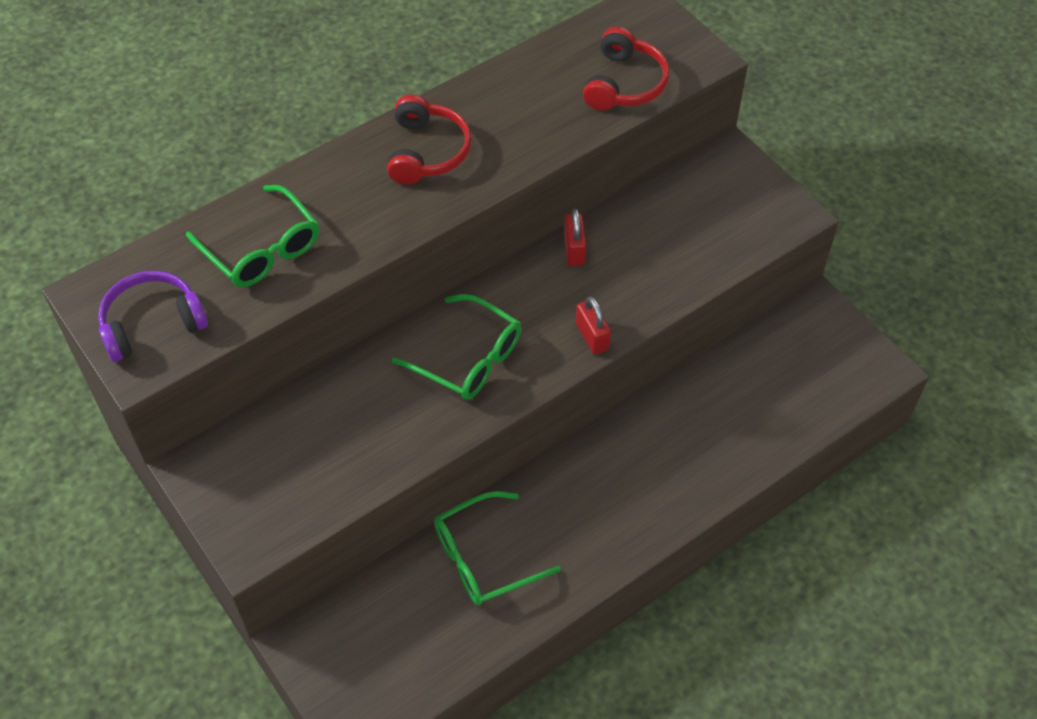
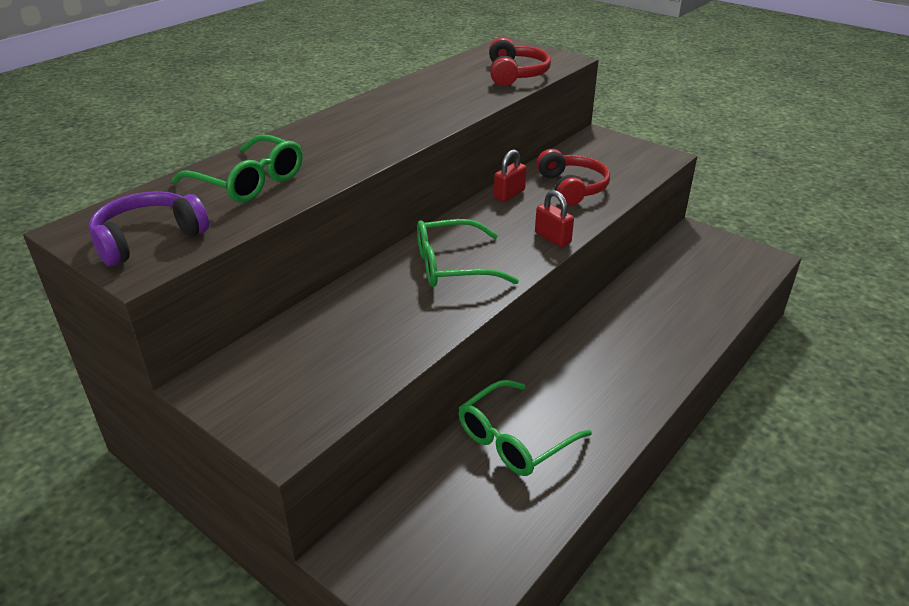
camera: 15 degrees left, 20 degrees down
red headphones [387,95,472,185] -> red headphones moved to [537,149,610,206]
green glasses [392,294,521,400] -> green glasses turned 150 degrees clockwise [417,219,519,287]
red padlock [564,208,586,266] -> red padlock turned 60 degrees clockwise [494,149,527,202]

